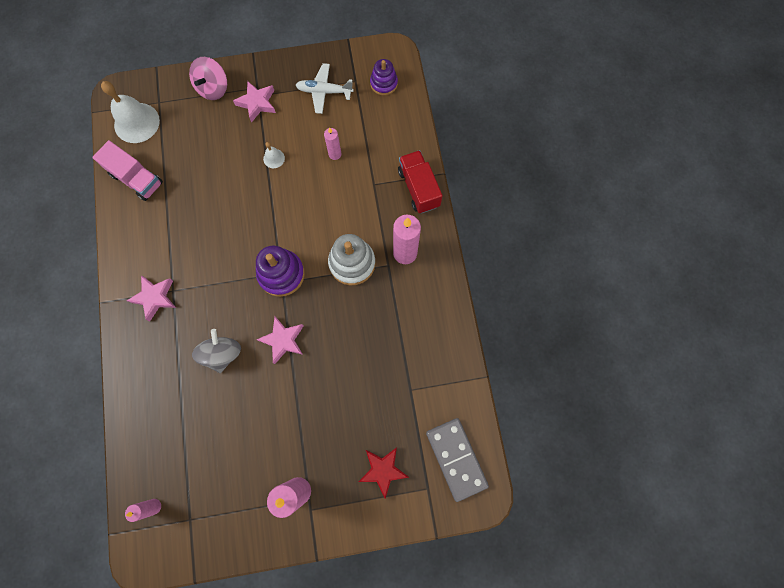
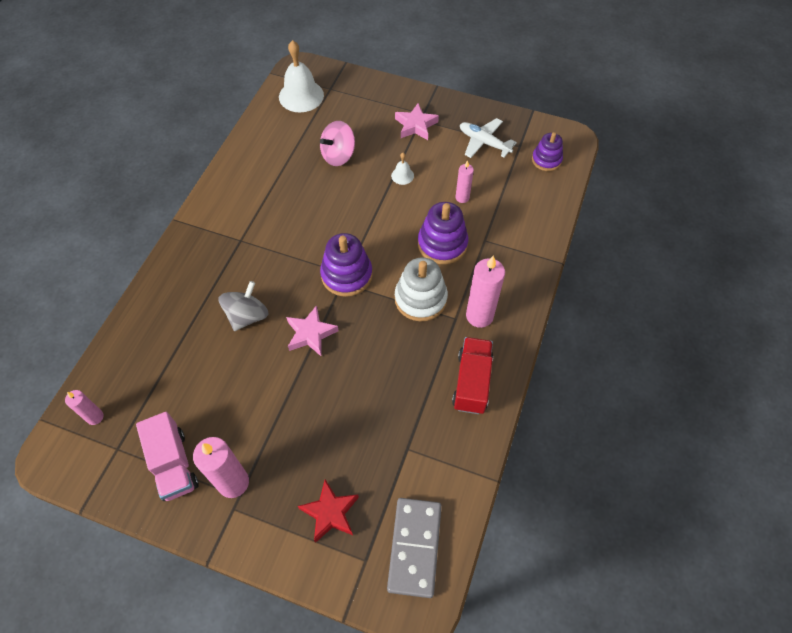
camera: 30 degrees right, 15 degrees down
pink truck [92,140,163,201] -> pink truck moved to [136,412,199,501]
pink star [127,275,176,322] -> none
pink spinning top [189,57,227,100] -> pink spinning top moved to [320,121,355,166]
red truck [398,150,443,213] -> red truck moved to [452,337,493,414]
none -> purple stacking toy [418,202,468,264]

